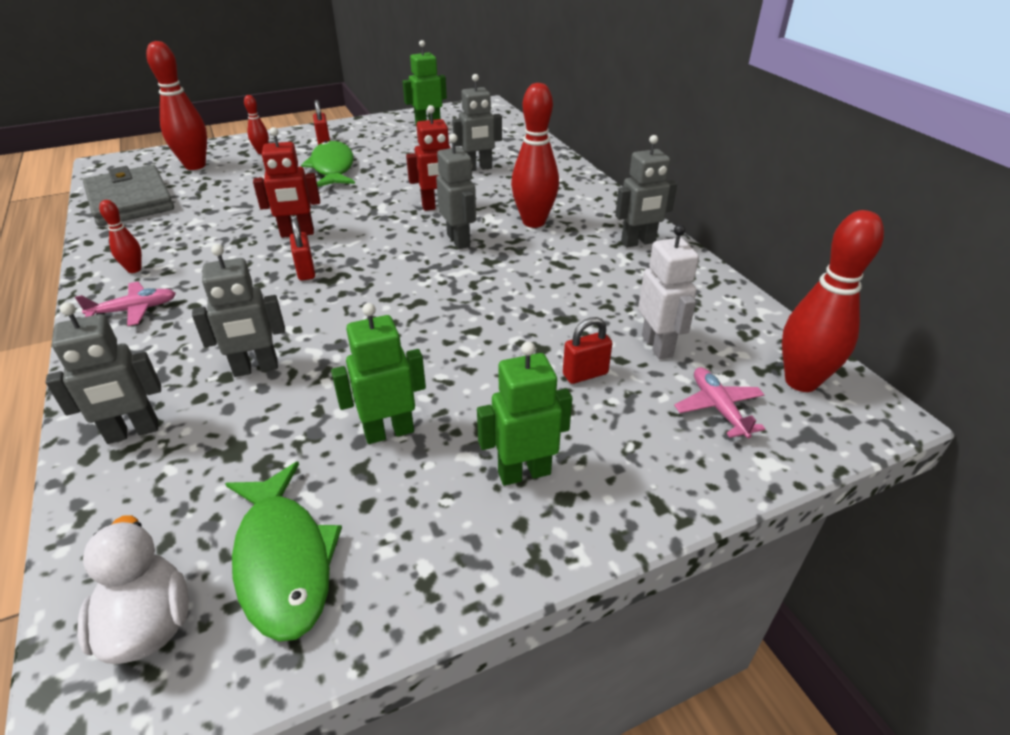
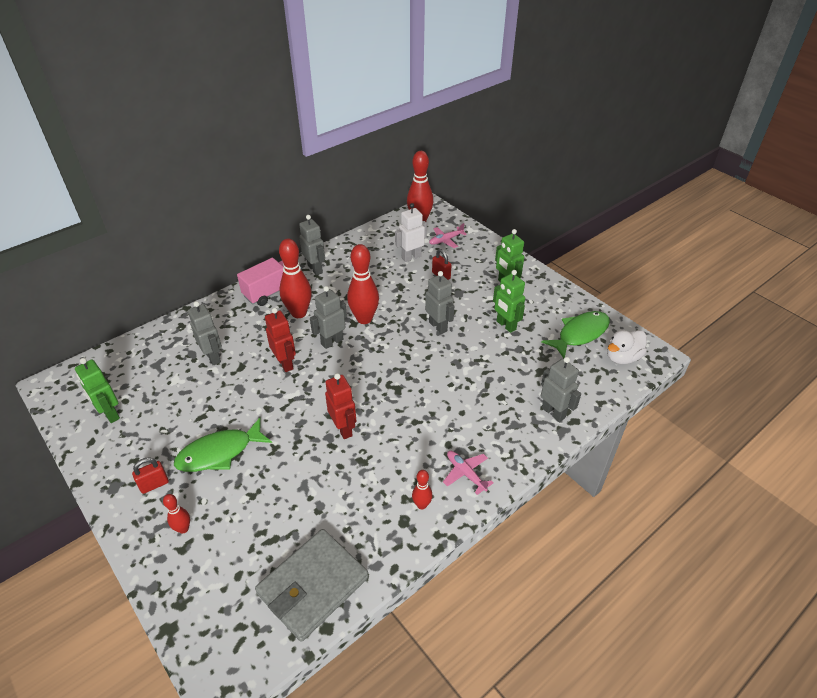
camera: 105 degrees left, 5 degrees up
red bowling pin [146,41,207,170] -> red bowling pin moved to [347,244,379,324]
grey robot [192,244,285,377] -> grey robot moved to [425,271,454,334]
red padlock [290,218,315,281] -> none
none -> pink truck [237,258,302,306]

